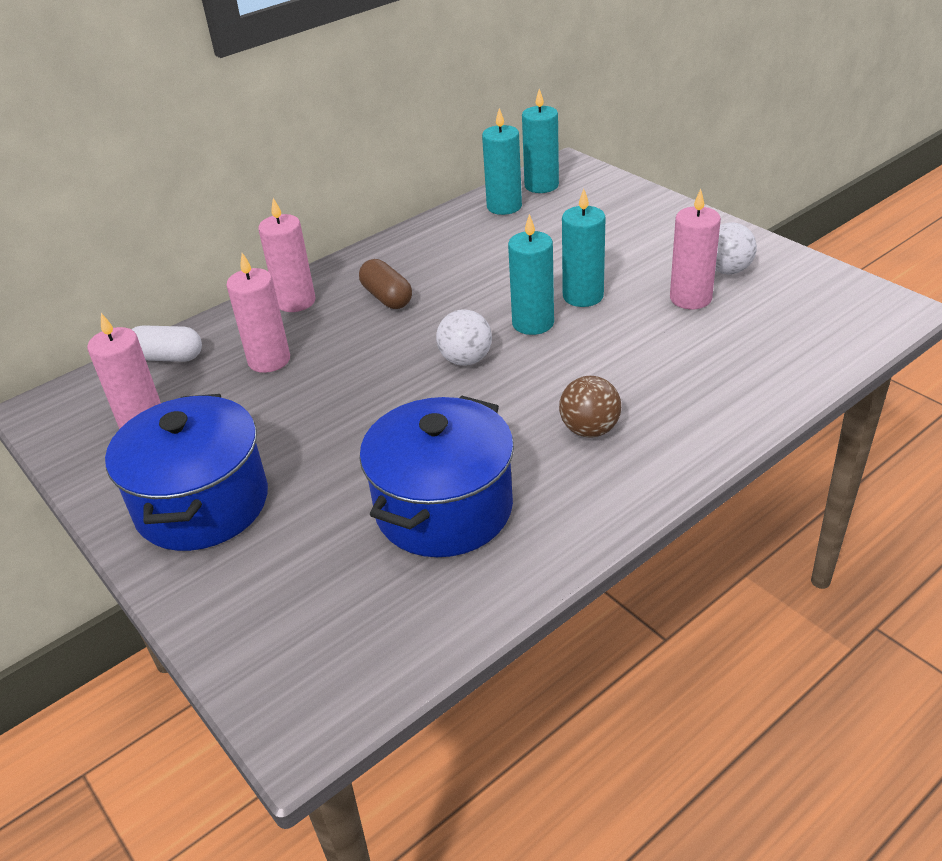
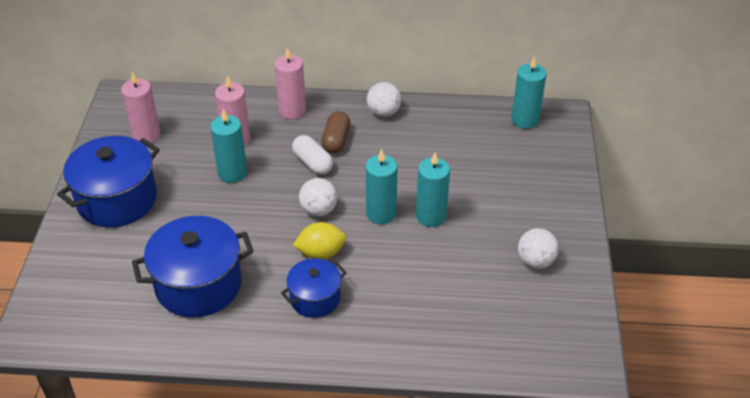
camera: 40 degrees right, 5 degrees up
white capsule [131,325,202,362] -> white capsule moved to [292,135,333,175]
turquoise candle [482,108,522,215] -> turquoise candle moved to [210,109,247,183]
brown ball [559,376,621,438] -> blue pot [281,258,347,318]
pink candle [670,189,721,309] -> none
none -> yellow lemon [293,222,346,259]
none -> white ball [367,82,401,117]

